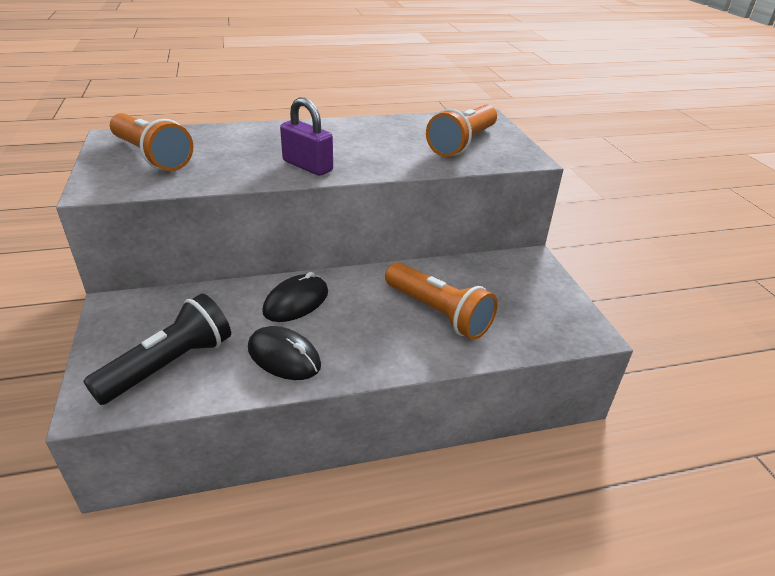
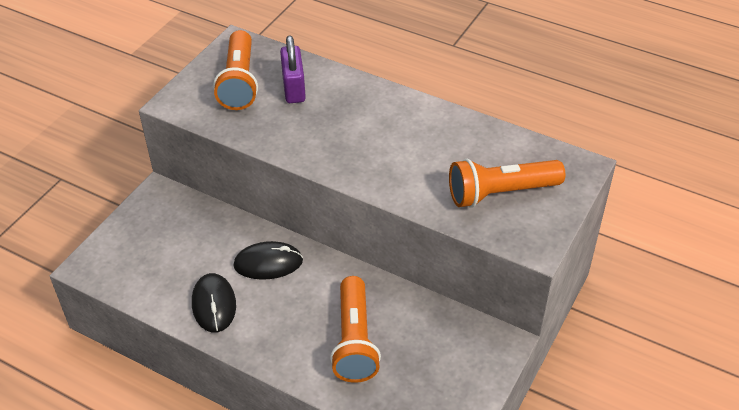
camera: 45 degrees right, 10 degrees up
black flashlight [83,294,231,405] -> none
purple padlock [280,97,333,176] -> purple padlock moved to [280,35,306,103]

